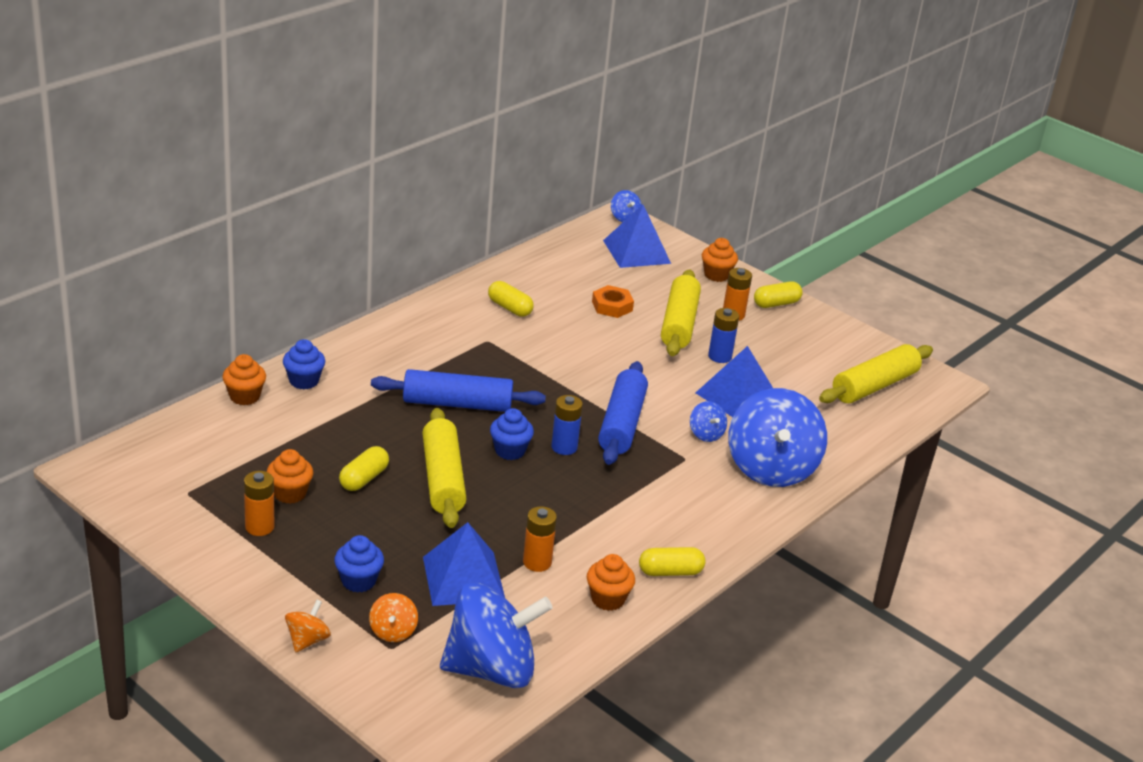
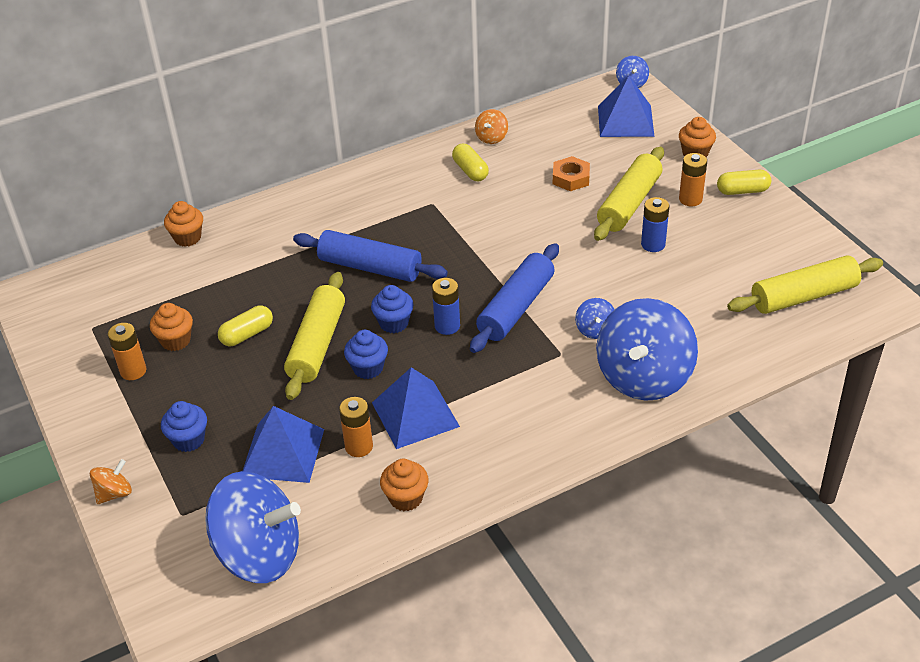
camera: 25 degrees right, 10 degrees up
blue cupcake [283,339,325,389] -> blue cupcake moved to [344,330,388,379]
orange spinning top [369,593,418,642] -> orange spinning top moved to [475,109,508,144]
yellow capsule [639,547,706,576] -> none
blue pyramid [696,346,773,417] -> blue pyramid moved to [372,367,460,449]

